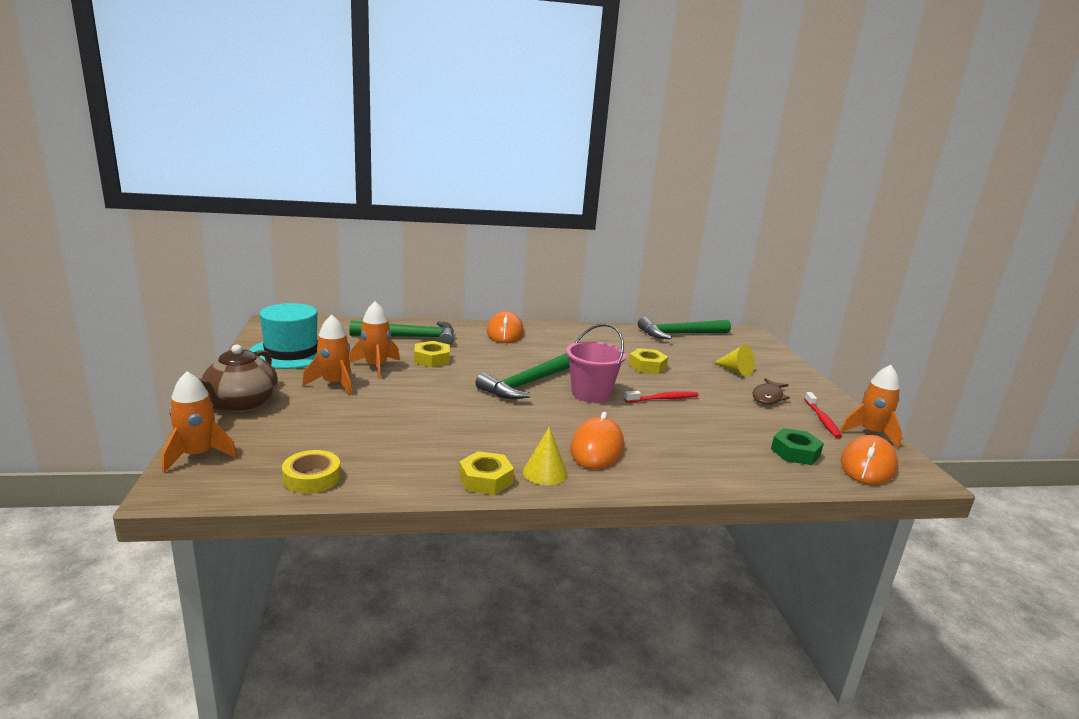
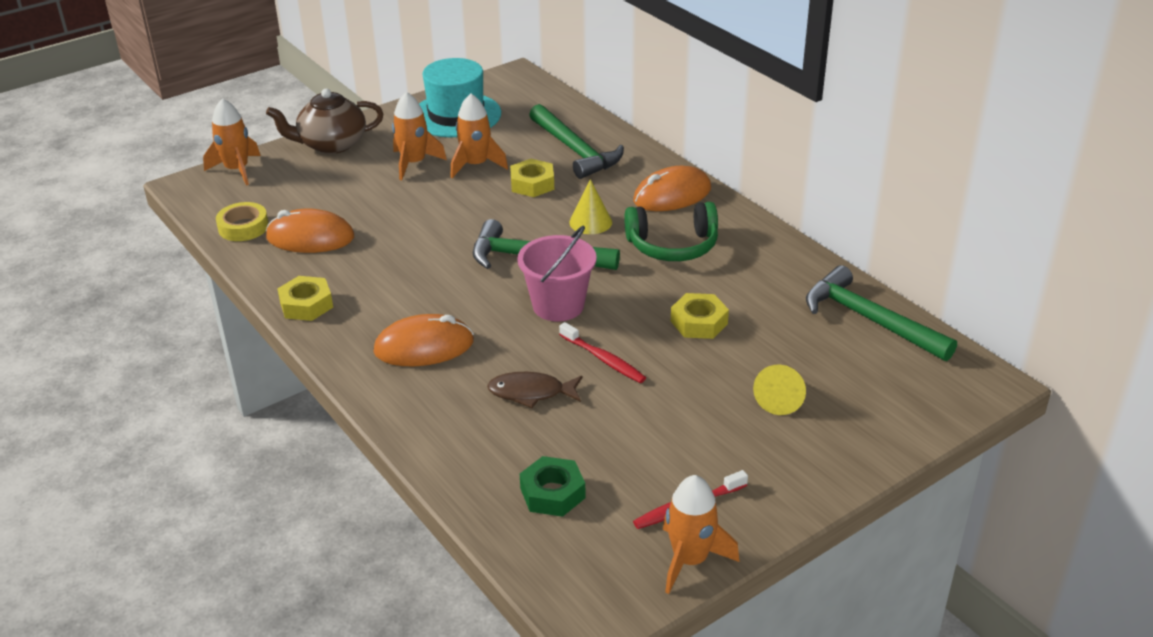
camera: 65 degrees right, 15 degrees up
yellow cone [523,427,567,485] -> yellow cone moved to [569,179,612,234]
brown fish [752,378,790,404] -> brown fish moved to [487,372,582,408]
orange mouse [841,435,898,485] -> orange mouse moved to [266,208,354,253]
none -> green headphones [624,202,718,261]

